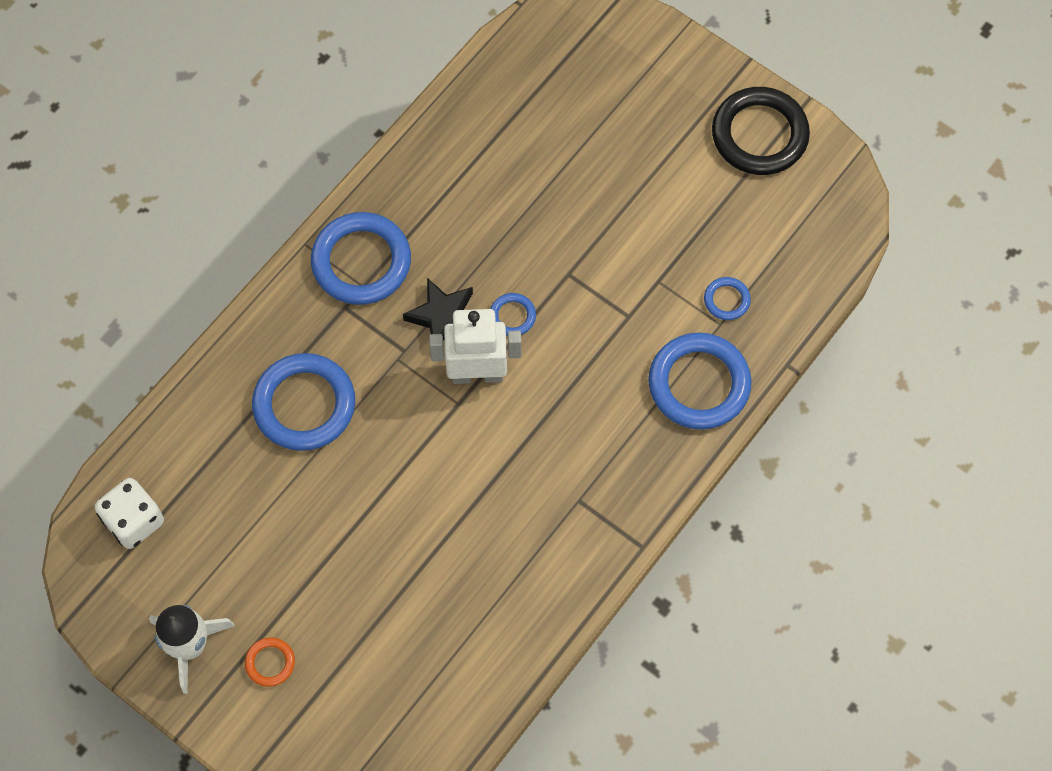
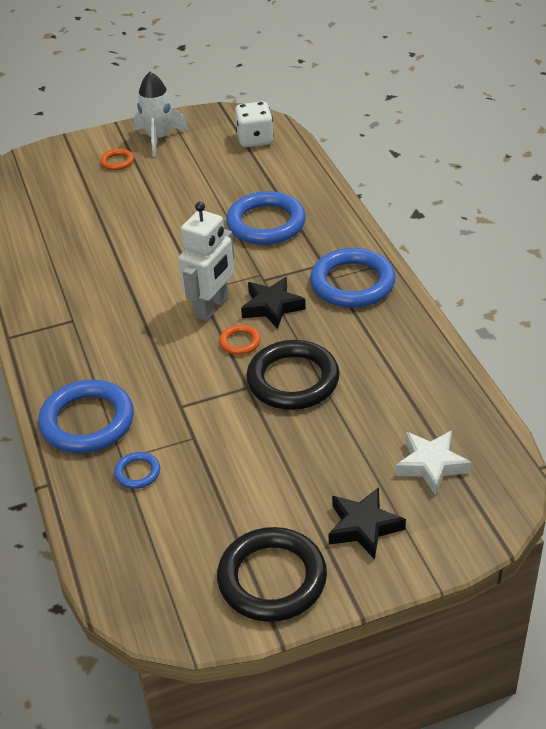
camera: 125 degrees right, 25 degrees down
blue ring [490,293,536,336] -> orange ring [219,325,260,355]
none -> black ring [246,340,340,410]
none -> black star [329,487,406,560]
none -> white star [395,431,472,496]

